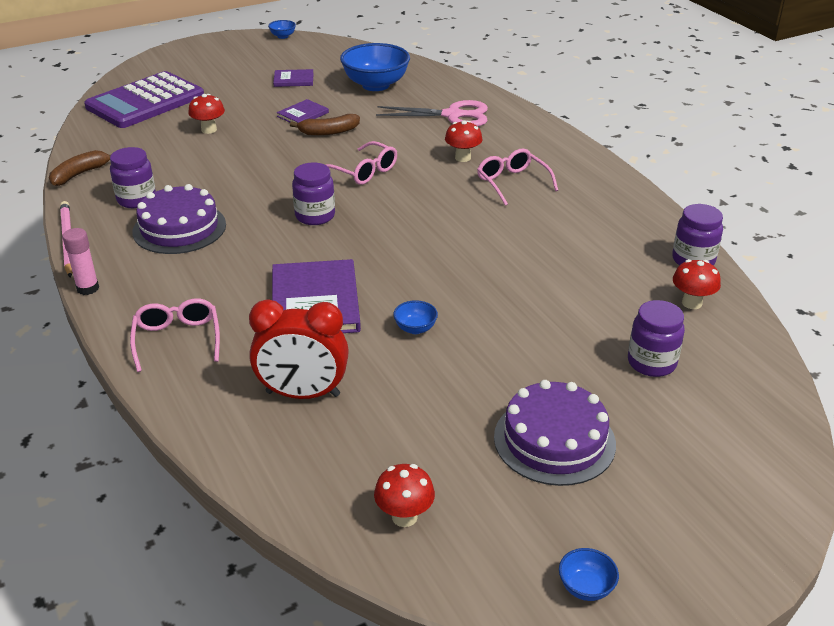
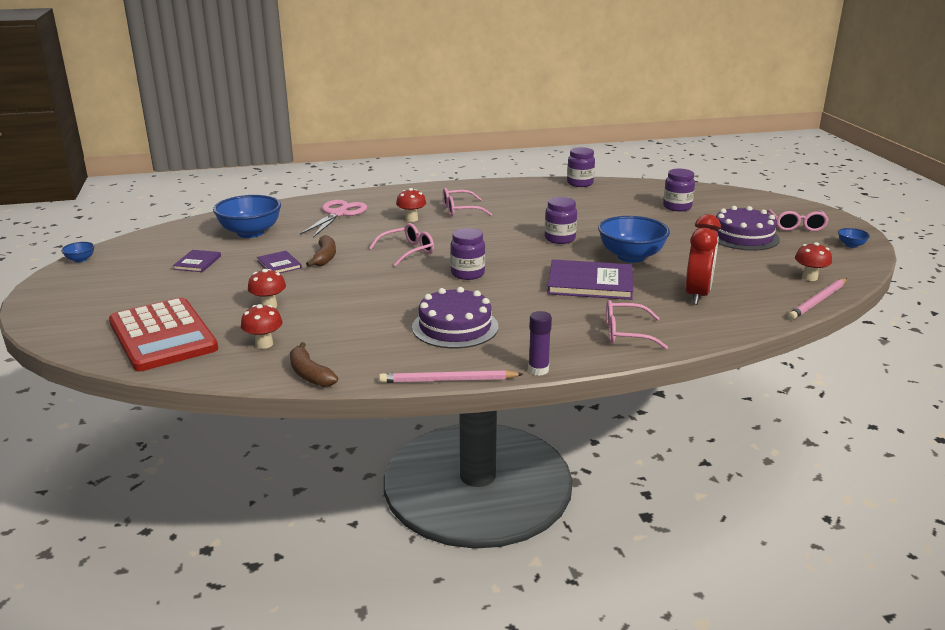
camera: 75 degrees left, 10 degrees down
pink glue stick [63,228,99,295] -> purple glue stick [528,311,552,376]
purple calculator [84,71,204,128] -> red calculator [109,297,218,371]
purple jar [110,147,156,208] -> purple jar moved to [545,197,577,244]
blue bowl [393,300,438,334] -> blue bowl [598,216,670,263], size x2.29
red mushroom [673,259,721,309] -> red mushroom moved to [241,304,283,349]
none -> pink glasses [767,209,829,231]
none -> pink pencil [788,278,847,320]

